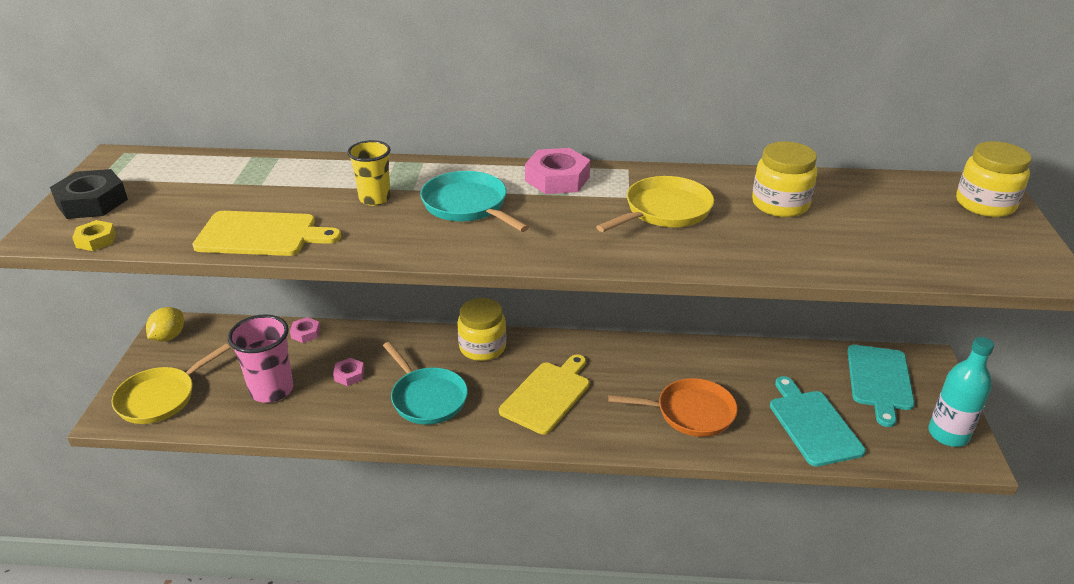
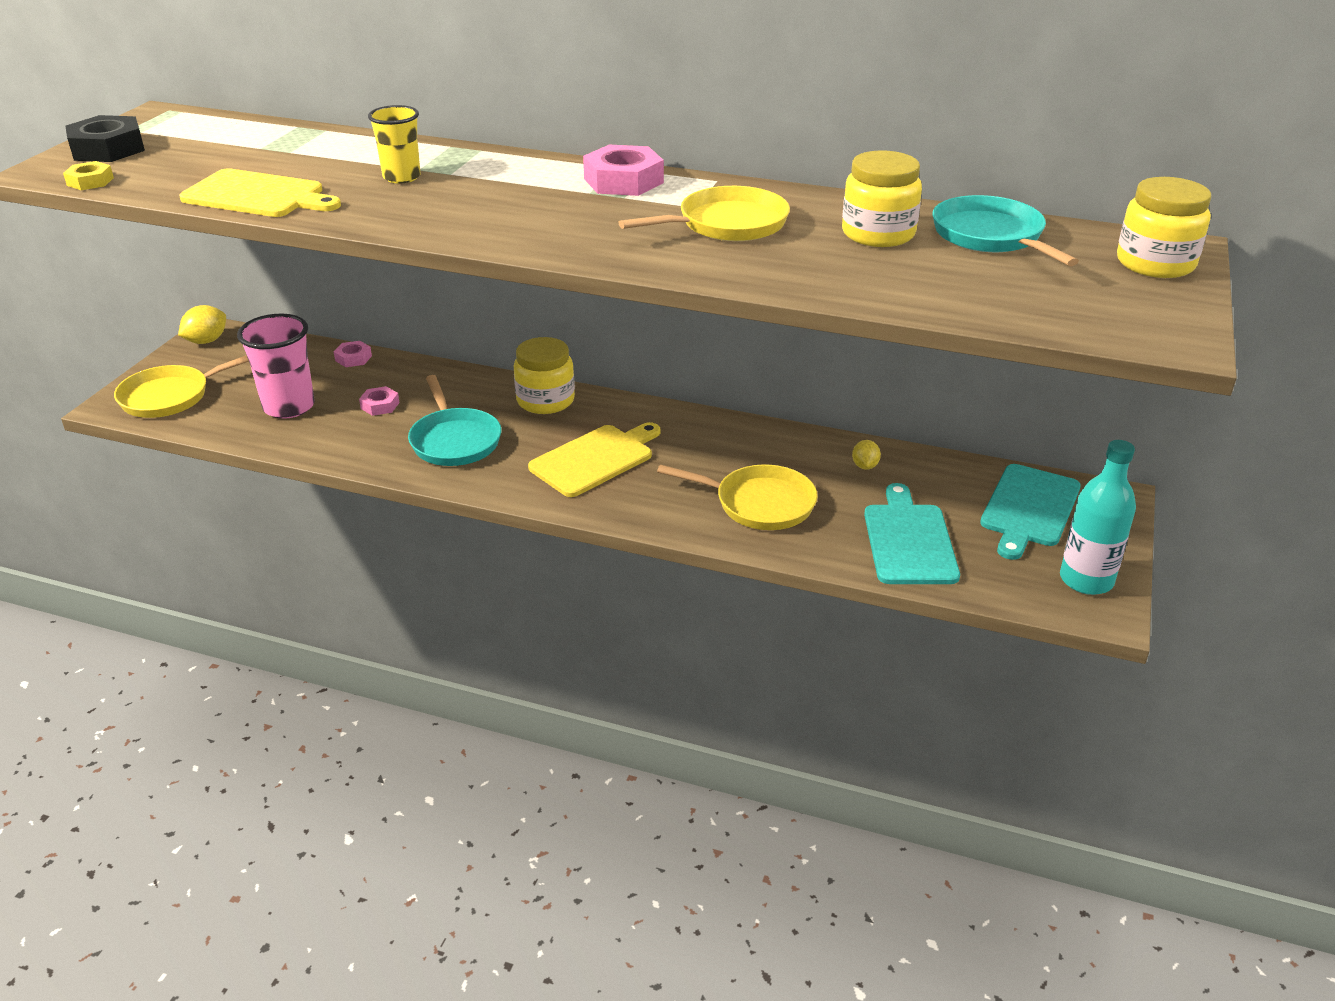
camera: 15 degrees right, 0 degrees up
turquoise pan [420,171,529,232] -> turquoise pan moved to [932,195,1079,266]
orange pan [608,378,738,437] -> yellow pan [657,464,818,530]
none -> yellow lemon [852,440,881,470]

